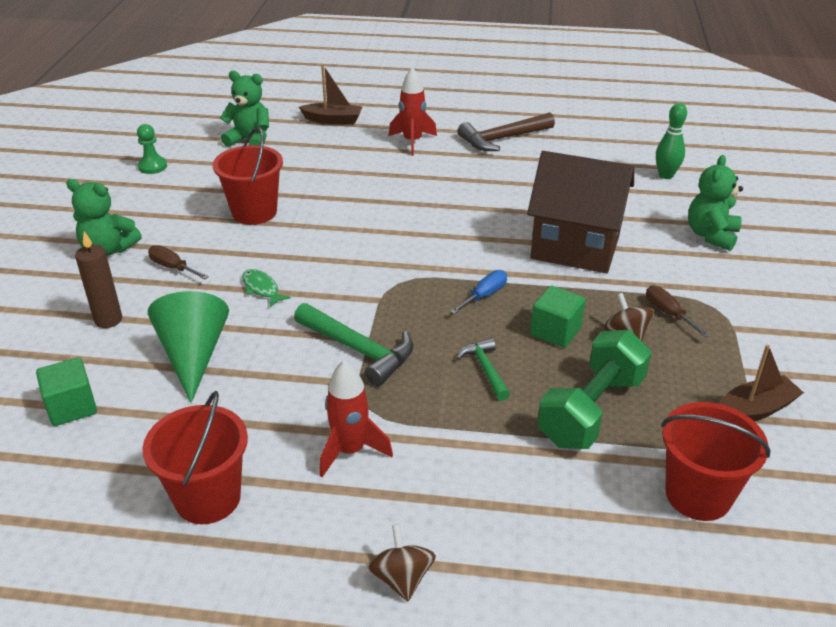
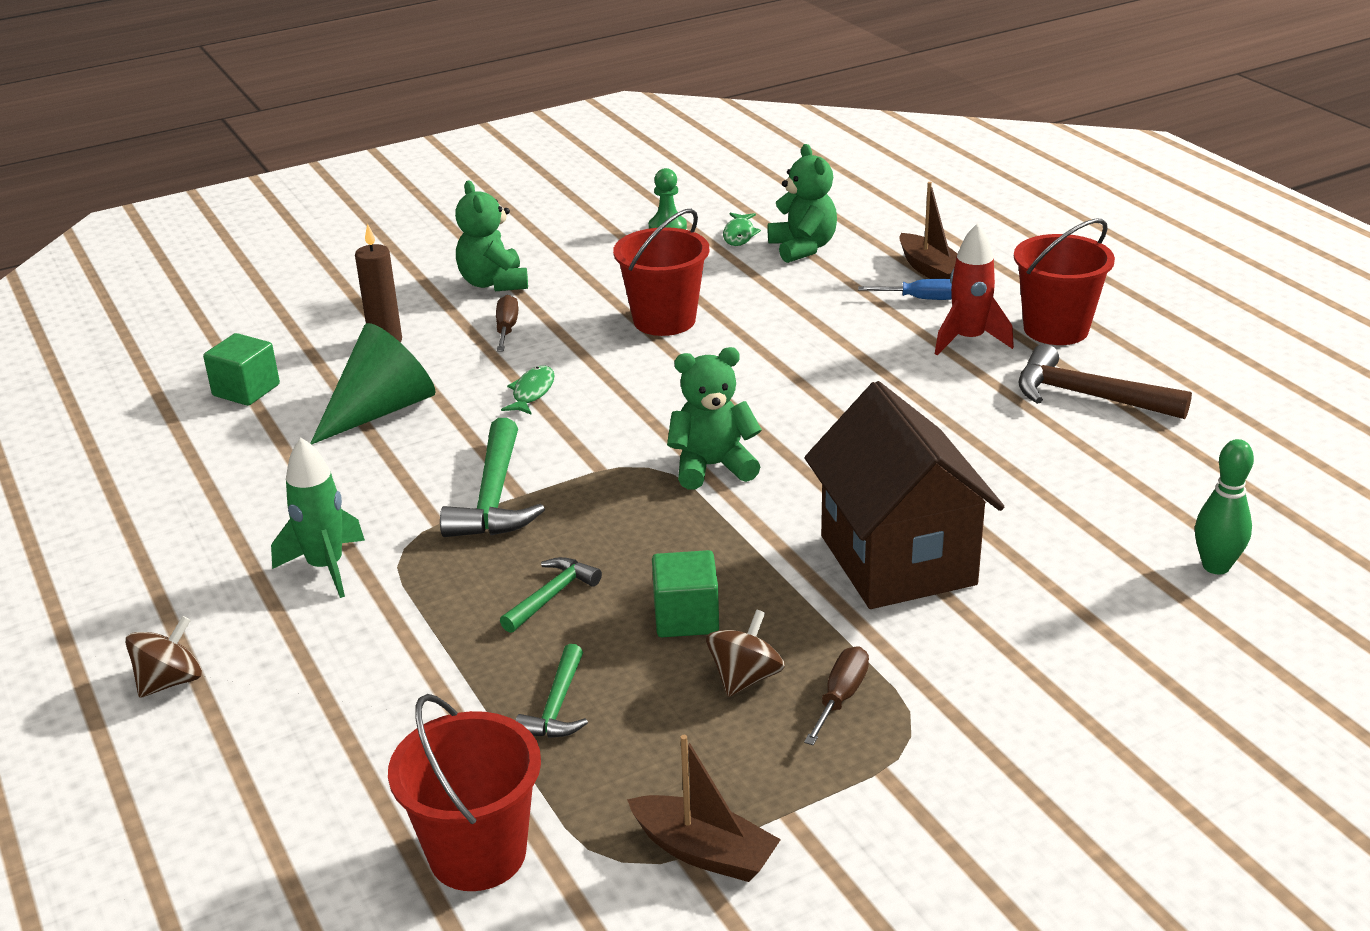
camera: 55 degrees right, 5 degrees down
red bucket [143,391,248,524] -> red bucket moved to [1014,219,1115,345]
red rocket [319,360,393,477] -> green rocket [271,438,365,598]
blue screwdriver [450,270,507,314] -> blue screwdriver moved to [858,279,952,300]
green dumbbell [537,330,652,449] -> green hammer [515,644,588,738]
green teddy bear [688,155,743,251] -> green teddy bear moved to [667,347,762,489]
none -> green fish [723,213,761,246]

